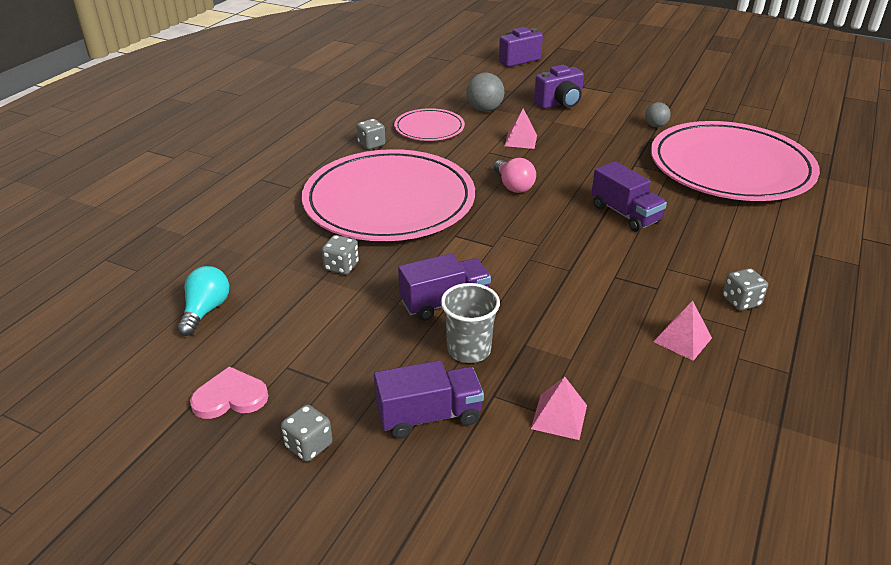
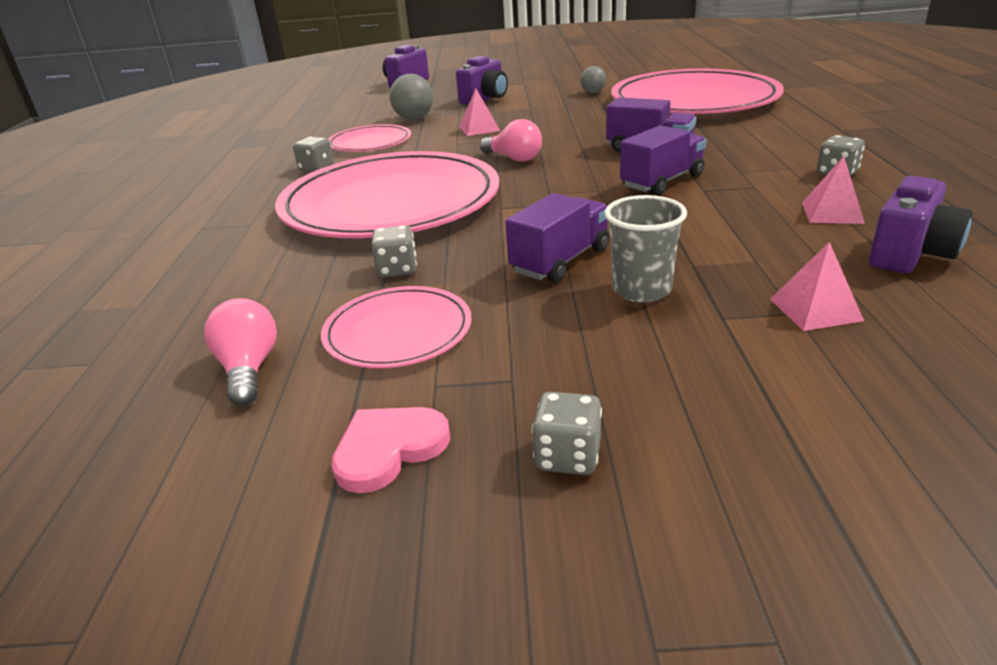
camera: 25 degrees left, 5 degrees down
turquoise light bulb [177,266,229,336] -> pink light bulb [204,298,277,406]
purple truck [374,360,484,439] -> purple truck moved to [620,125,706,195]
none -> pink plate [321,286,472,368]
none -> purple camera [869,176,972,273]

